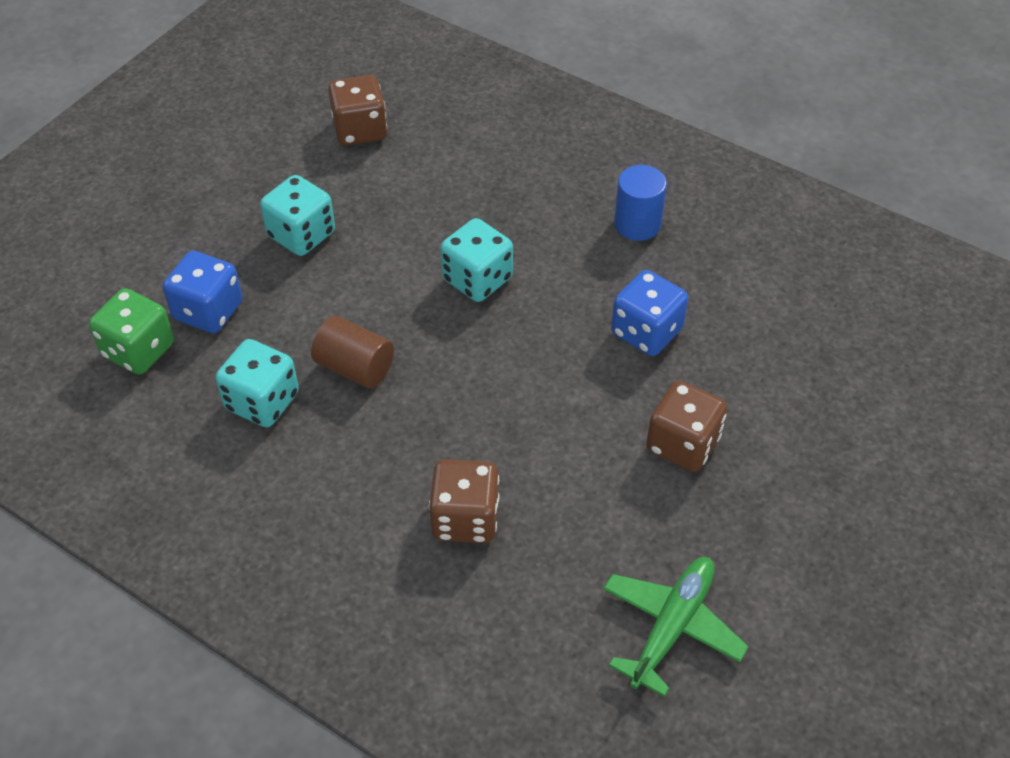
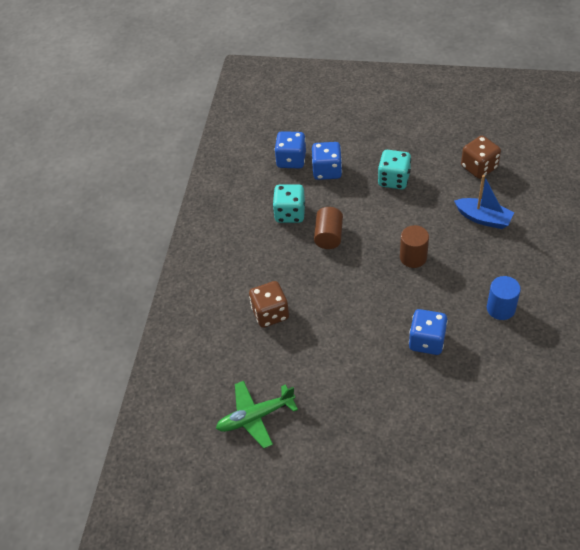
camera: 70 degrees right, 0 degrees up
green dice [89,288,174,375] -> blue dice [274,131,306,169]
turquoise dice [440,218,513,302] -> brown cylinder [400,225,429,268]
green plane [603,557,749,697] -> green plane turned 150 degrees clockwise [216,381,298,448]
brown dice [646,381,727,472] -> none
none -> blue boat [454,175,514,229]

